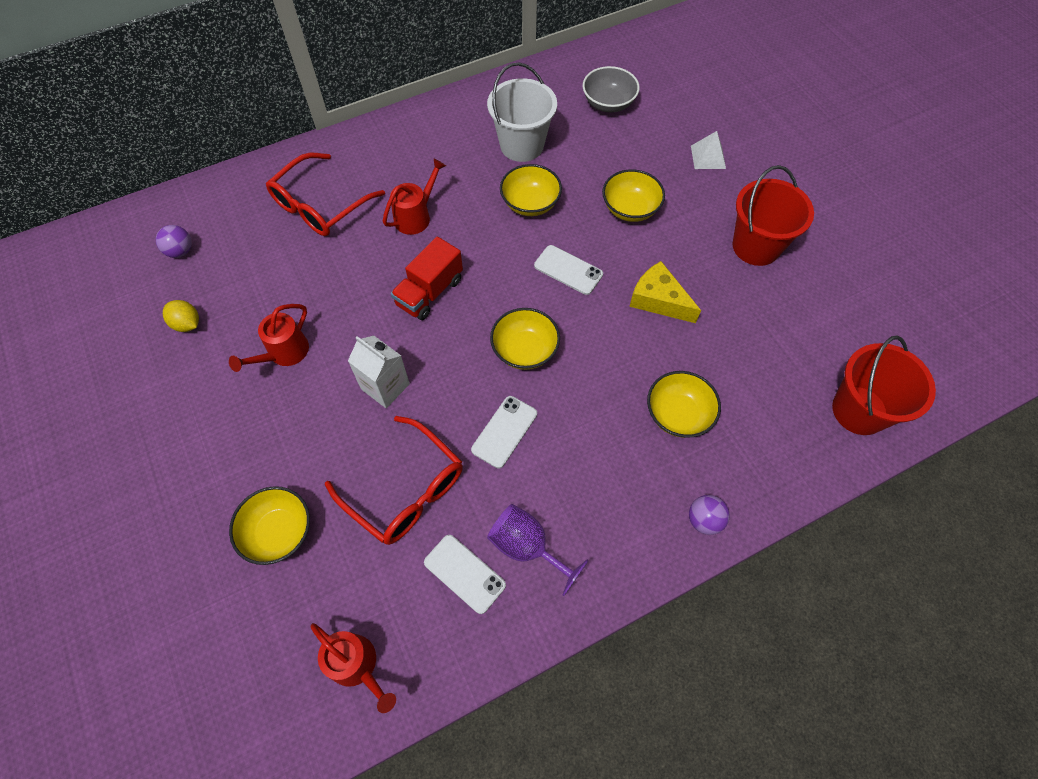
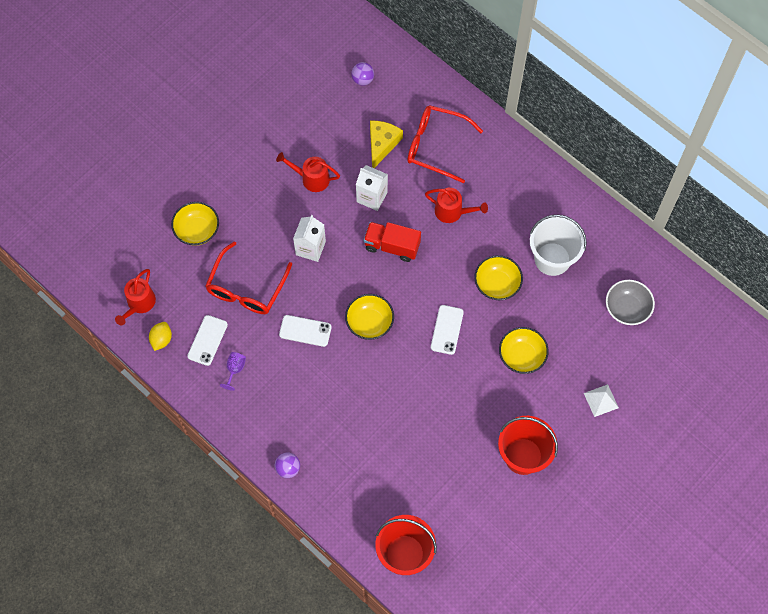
camera: 70 degrees right, 5 degrees up
yellow lemon [163,300,199,332] -> yellow lemon moved to [149,322,172,351]
purple goblet [487,504,589,596] -> purple goblet [220,352,246,391], size x0.60
yellow cheese [629,261,701,323] -> yellow cheese moved to [370,121,403,168]
yellow bowl [647,371,721,438] -> none
none -> white carton [356,165,388,211]

